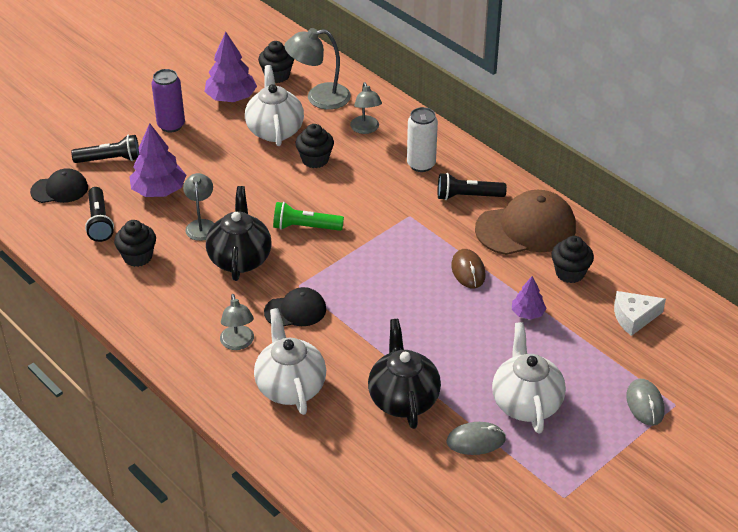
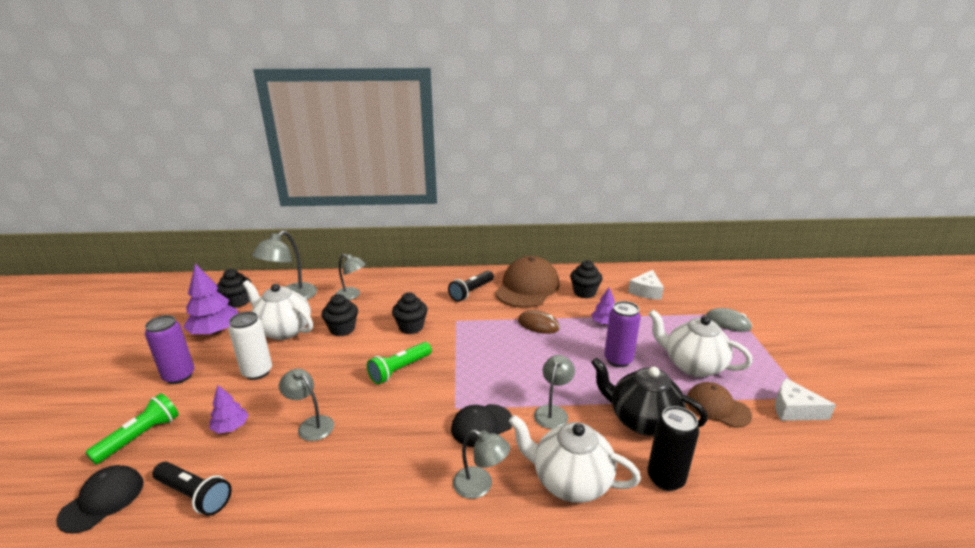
camera: 50 degrees left, 15 degrees down
black flashlight [71,135,139,163] -> green flashlight [85,393,179,464]
black cupcake [114,220,156,267] -> black cupcake moved to [392,292,428,334]
purple tree [129,123,186,197] -> purple tree [209,385,248,434], size x0.56
black teapot [206,186,272,281] -> none
black cap [264,287,326,326] -> black cap turned 150 degrees counterclockwise [451,404,512,447]
white can [407,107,438,172] -> white can moved to [228,312,272,380]
grey mouse [447,422,506,455] -> brown cap [687,382,752,428]
none -> grey lamp [534,355,575,429]
none -> purple can [604,301,641,367]
none -> black can [647,406,699,491]
none -> white cheese [775,378,836,421]

